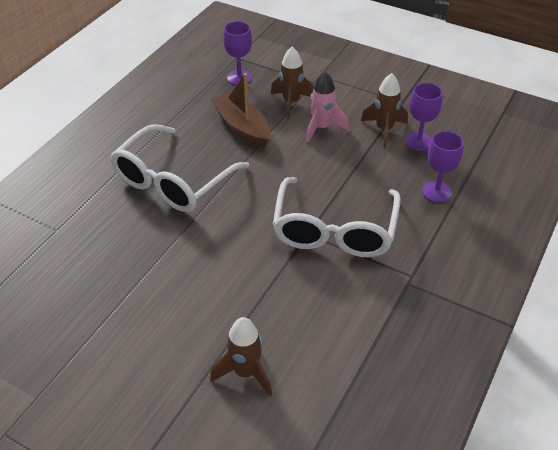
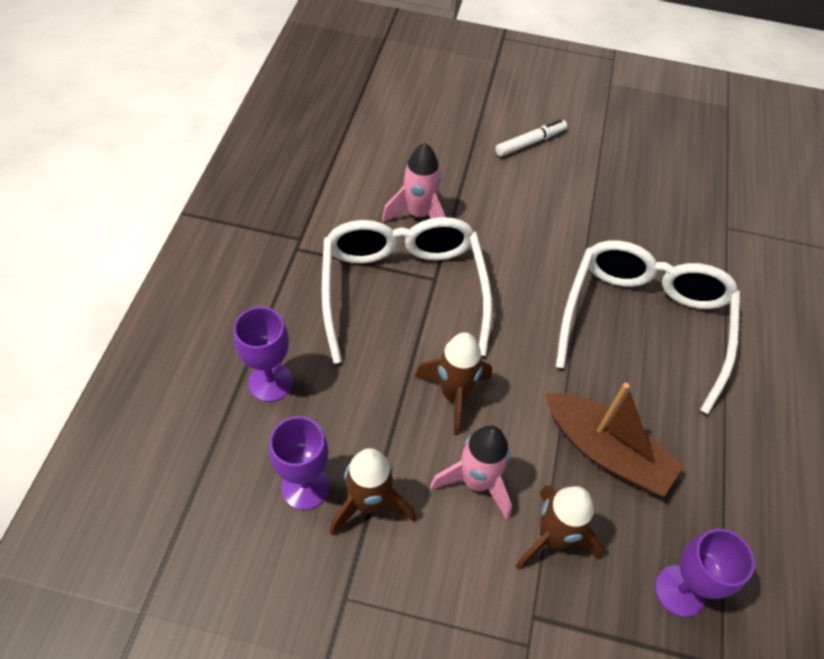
camera: 160 degrees right, 10 degrees up
brown rocket [210,317,272,396] -> brown rocket moved to [415,332,492,435]
none -> pink rocket [382,143,446,222]
none -> white marker [495,119,567,157]

